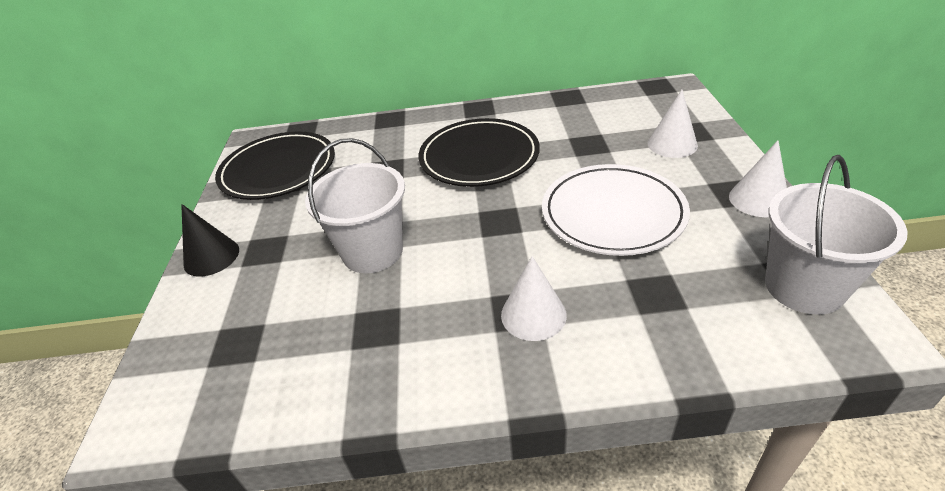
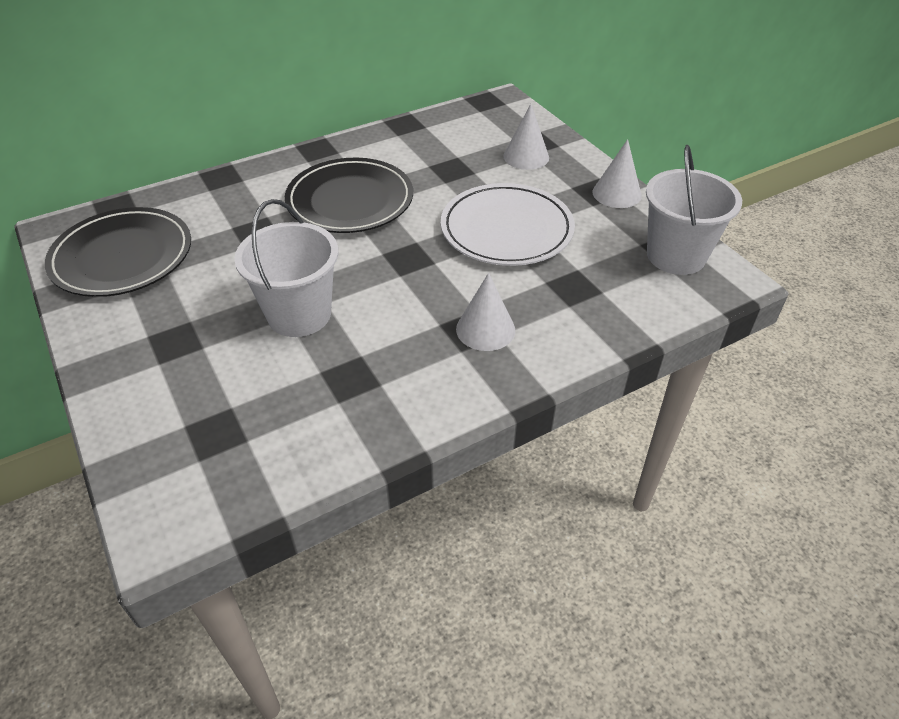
camera: 30 degrees left, 5 degrees up
black cone [181,204,239,276] -> none

